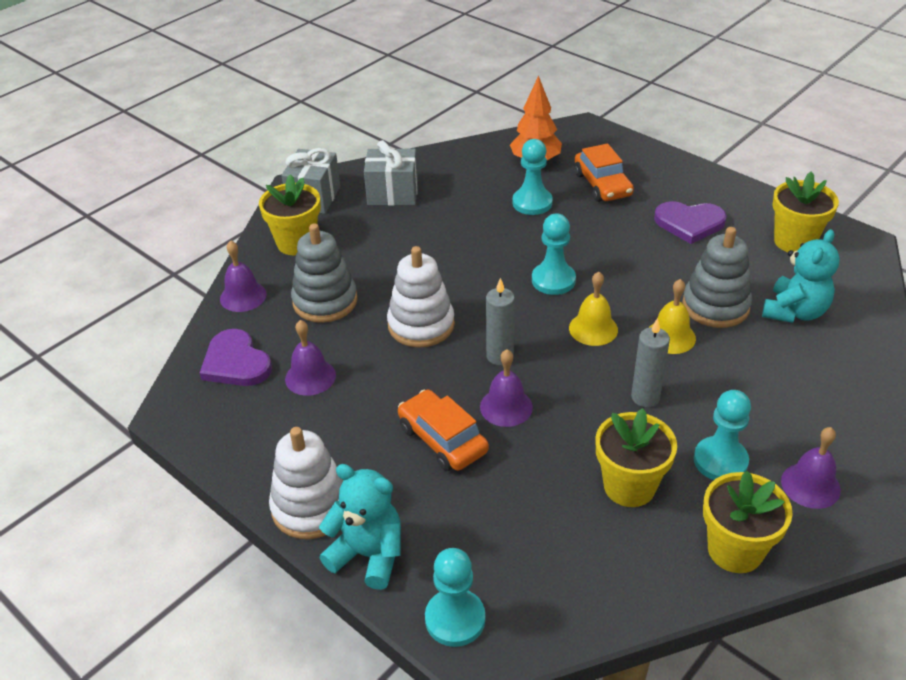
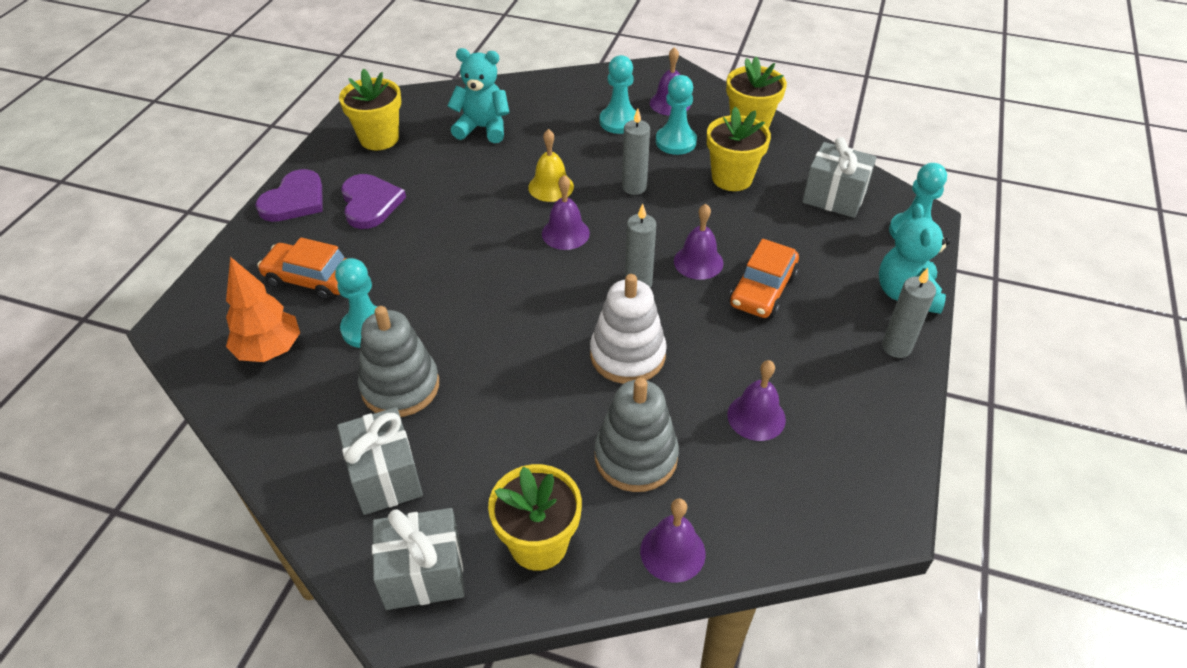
camera: 115 degrees left, 5 degrees up
purple heart [200,329,272,386] -> purple heart moved to [255,169,322,222]
white stacking toy [269,427,344,539] -> grey candle [882,268,936,358]
turquoise pawn [532,213,576,295] -> turquoise pawn moved to [600,55,636,134]
yellow bell [569,272,618,346] -> purple bell [542,175,590,250]
orange car [574,143,634,202] -> orange car turned 120 degrees counterclockwise [257,237,347,301]
grey stacking toy [682,227,752,328] -> grey stacking toy moved to [358,306,439,417]
none -> grey gift [802,137,877,218]

